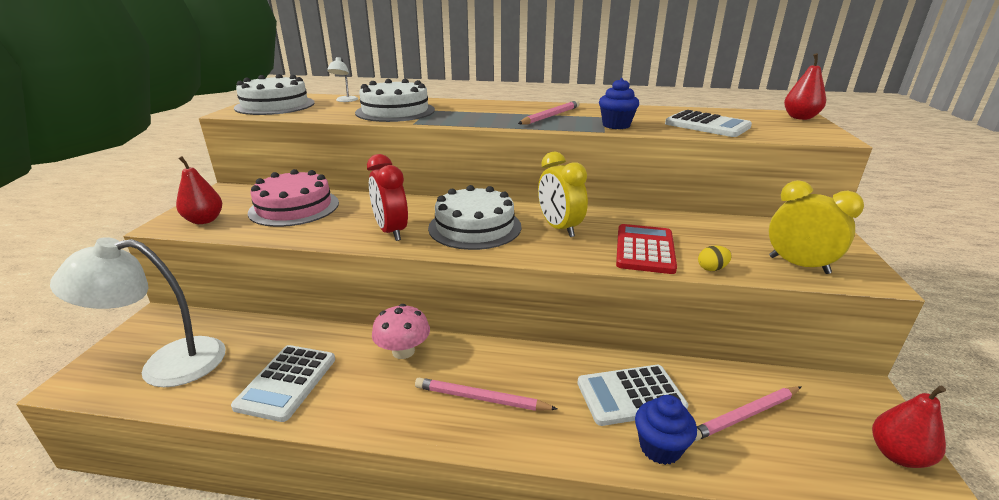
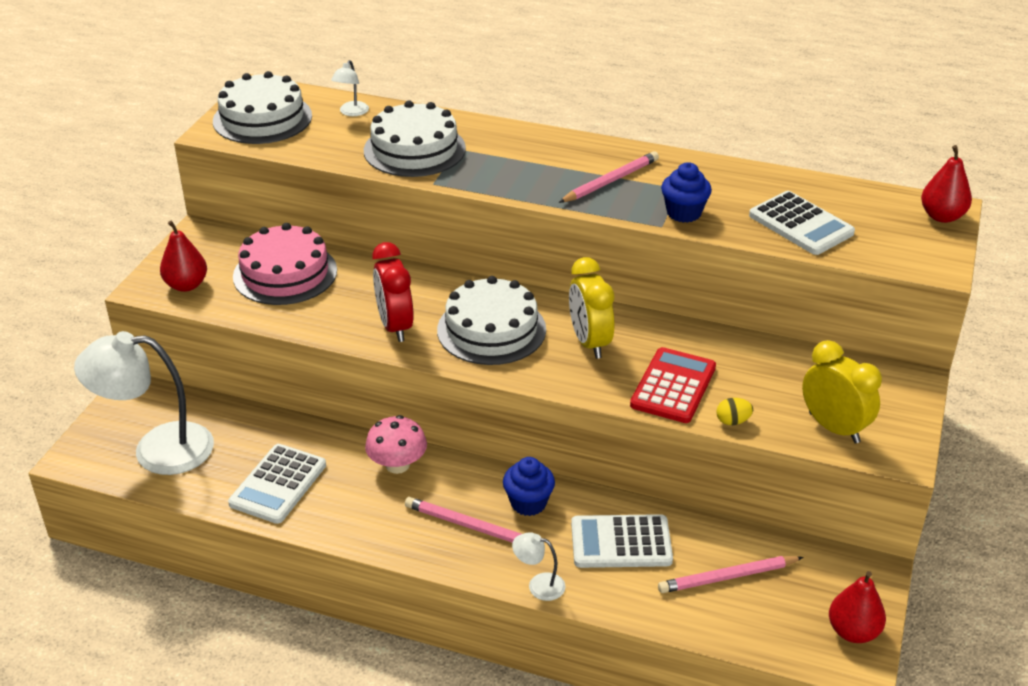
camera: 10 degrees right, 10 degrees up
blue cupcake [635,395,697,465] -> blue cupcake moved to [503,457,555,516]
none -> white lamp [512,532,566,601]

